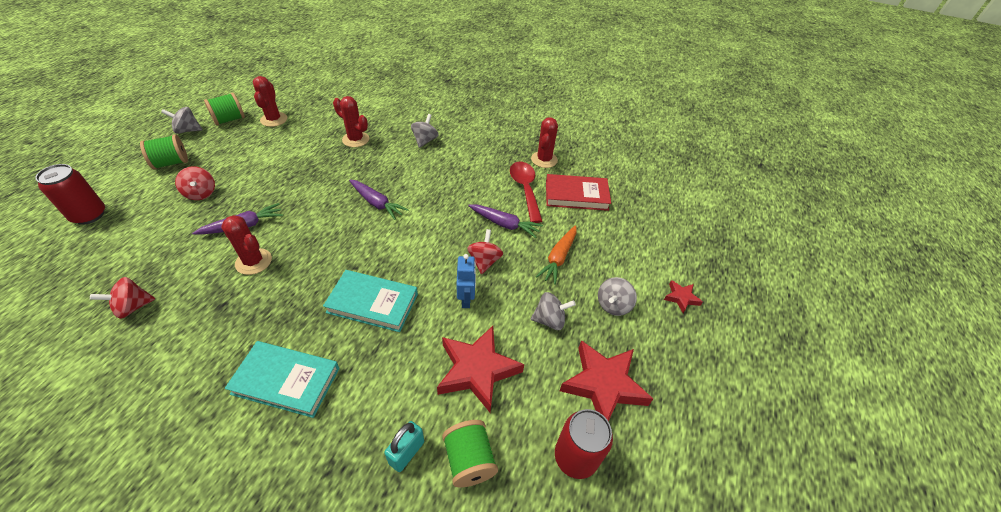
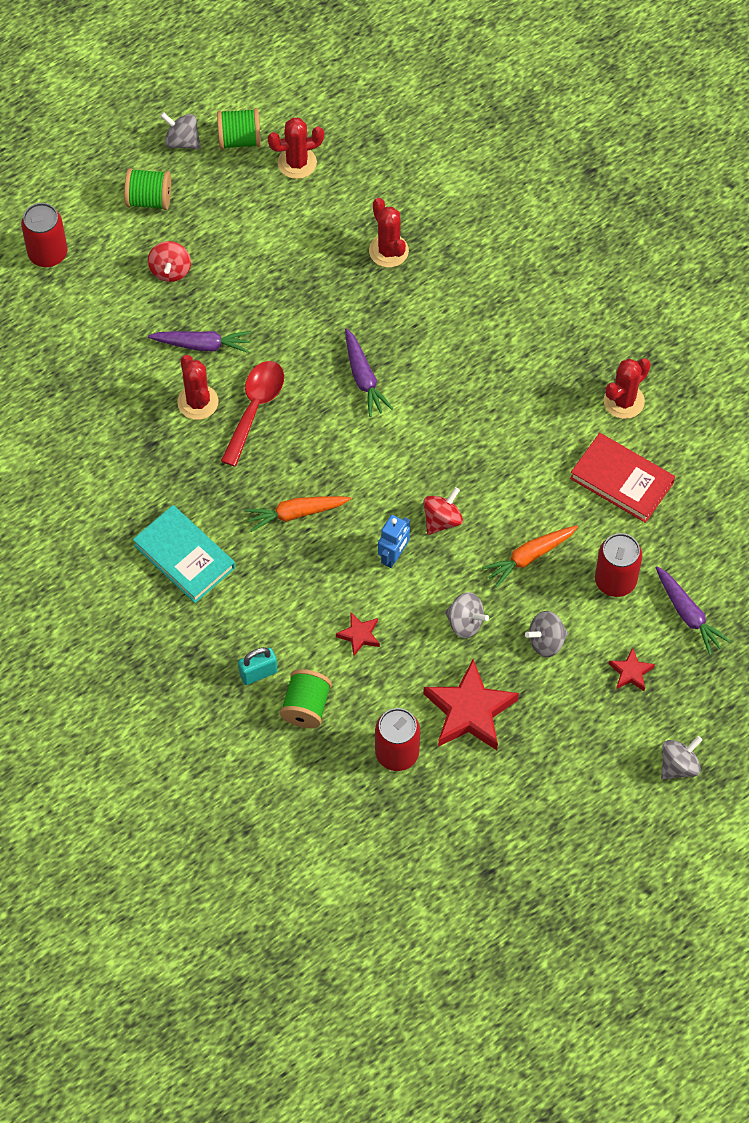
camera: 35 degrees right, 15 degrees up
red spinning top [90,277,155,319] -> none
red cactus [253,76,287,127] -> red cactus turned 45 degrees clockwise [268,118,324,179]
turquoise book [323,270,418,332] -> orange carrot [245,496,351,532]
grey spinning top [411,114,439,148] -> grey spinning top moved to [661,736,702,780]
red star [437,326,524,412] -> red star [336,613,380,656], size x0.48
purple carrot [468,205,543,238] -> purple carrot moved to [655,566,731,655]
red spoon [510,161,542,223] -> red spoon moved to [221,361,284,467]
none -> red can [595,533,642,597]

